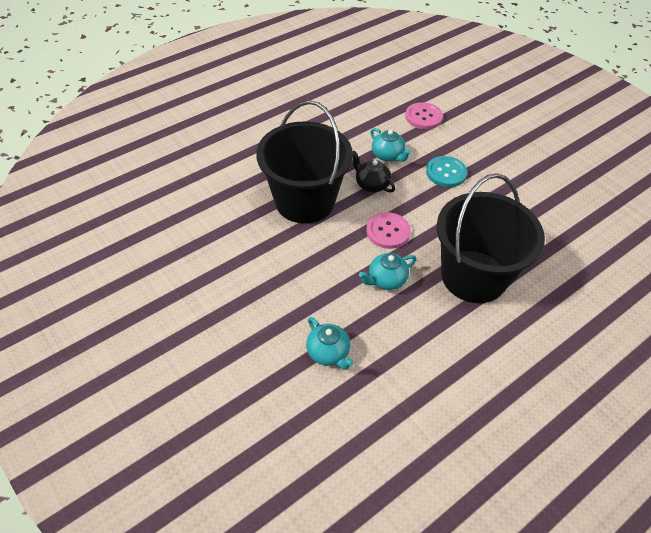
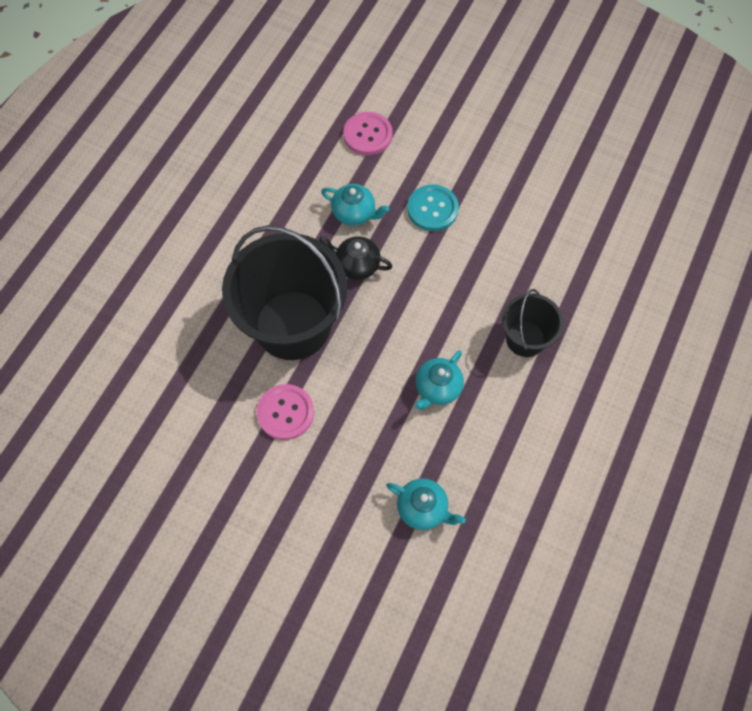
camera: 25 degrees left, 15 degrees up
pink button [366,212,411,249] -> pink button moved to [257,384,314,440]
black bucket [437,173,545,303] -> black bucket [502,289,564,357], size x0.51

